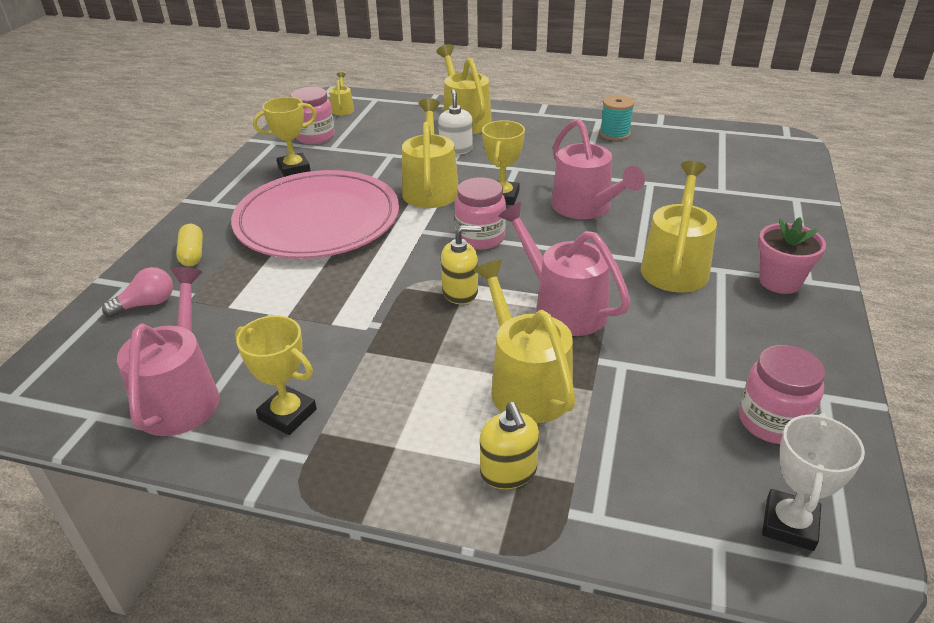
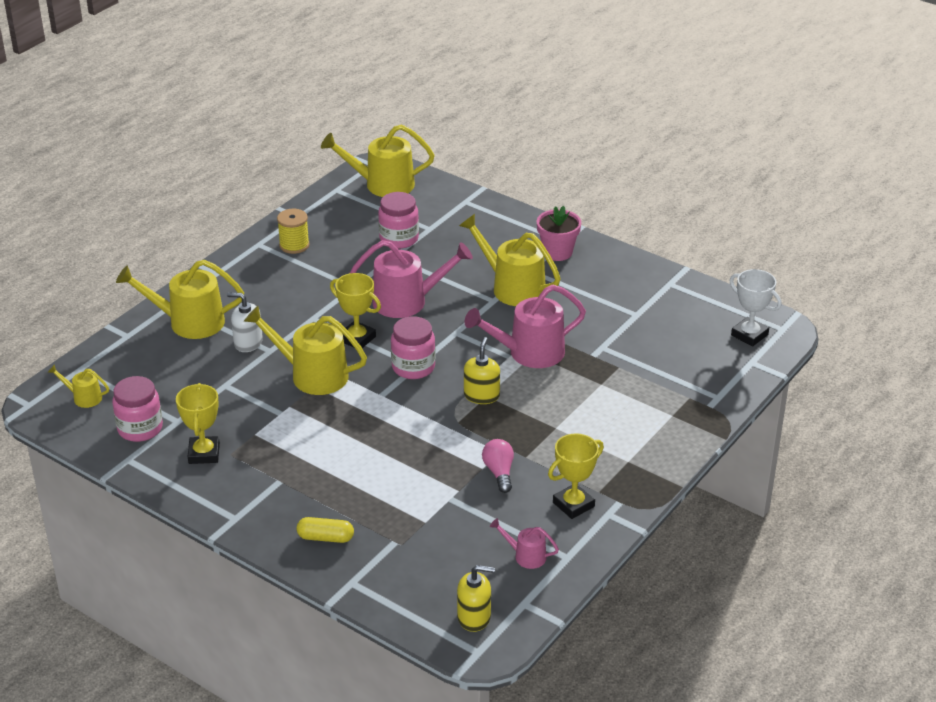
camera: 70 degrees left, 0 degrees up
pink light bulb [102,267,173,317] -> pink light bulb moved to [482,439,514,493]
pink watering can [117,267,220,436] -> pink watering can [490,518,559,569], size x0.49
pink plate [231,170,399,259] -> none
yellow watering can [474,260,576,423] -> yellow watering can moved to [321,124,435,197]
yellow soap dispenser [480,402,539,489] -> yellow soap dispenser moved to [457,565,495,632]
turquoise spool [600,95,635,141] -> yellow spool [277,209,310,254]
pink jar [739,345,825,444] -> pink jar moved to [378,192,419,249]

